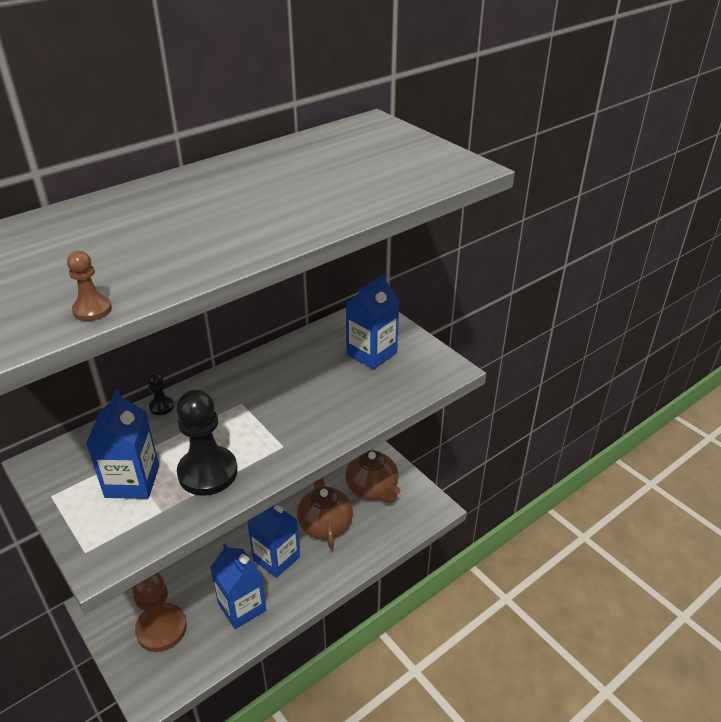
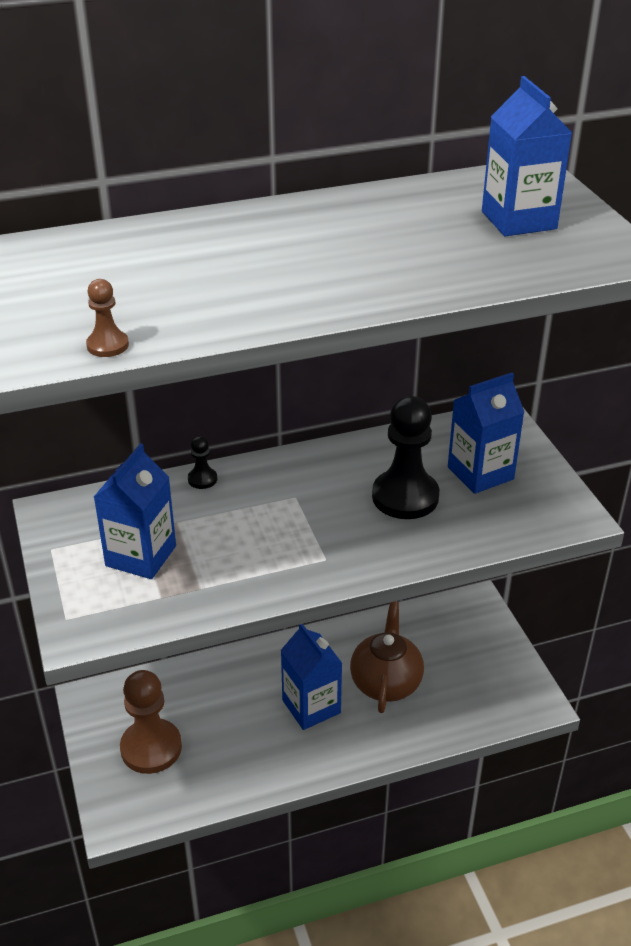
camera: 20 degrees right, 0 degrees up
black pawn [176,390,238,495] -> black pawn moved to [372,396,440,519]
blue carton [210,543,266,629] -> blue carton moved to [482,76,572,236]
brown teapot [345,450,400,503] -> none

